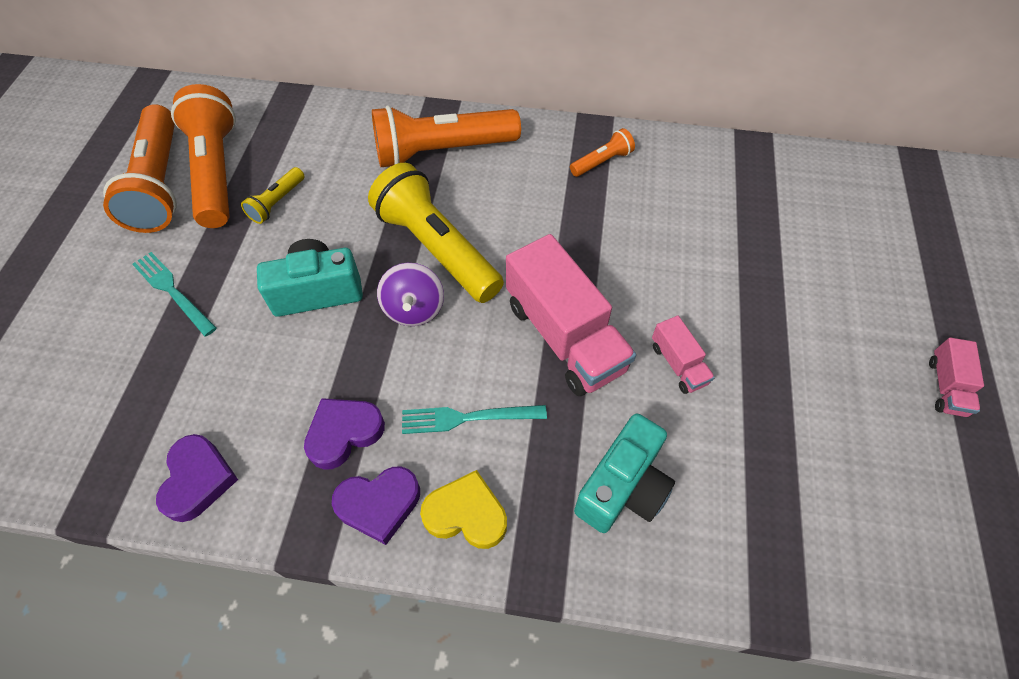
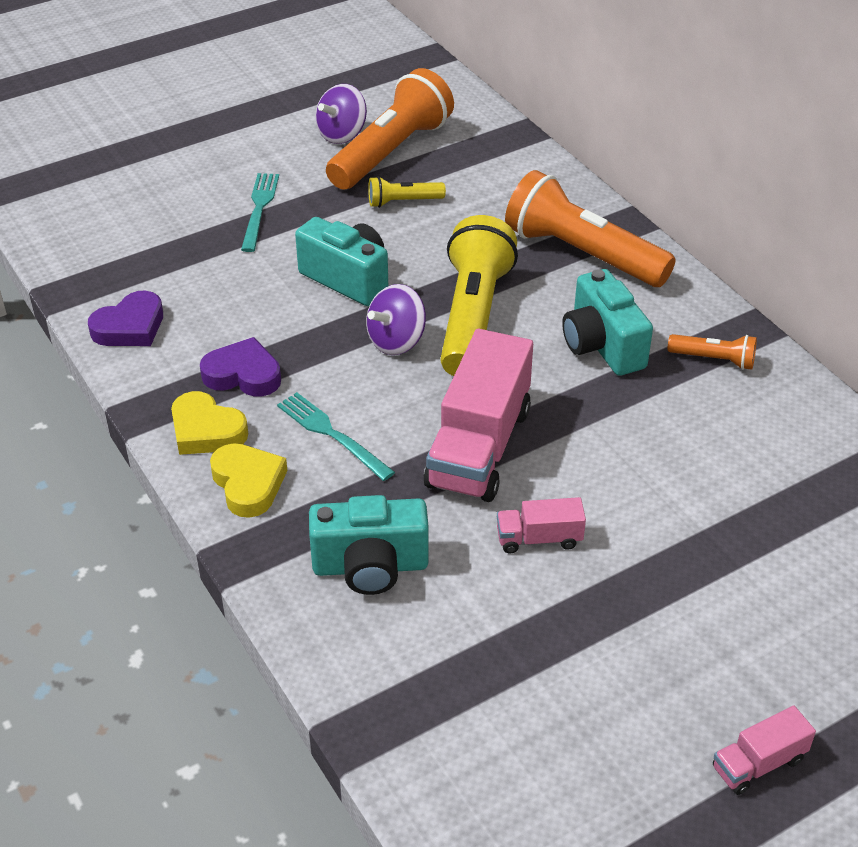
camera: 50 degrees right, 15 degrees down
orange flashlight [103,104,177,233] -> purple spinning top [315,84,367,144]
purple heart [332,466,420,545] -> yellow heart [171,391,248,455]
pink truck [652,316,715,394] -> pink truck turned 60 degrees clockwise [497,497,586,553]
none -> turquoise camera [562,269,653,376]

